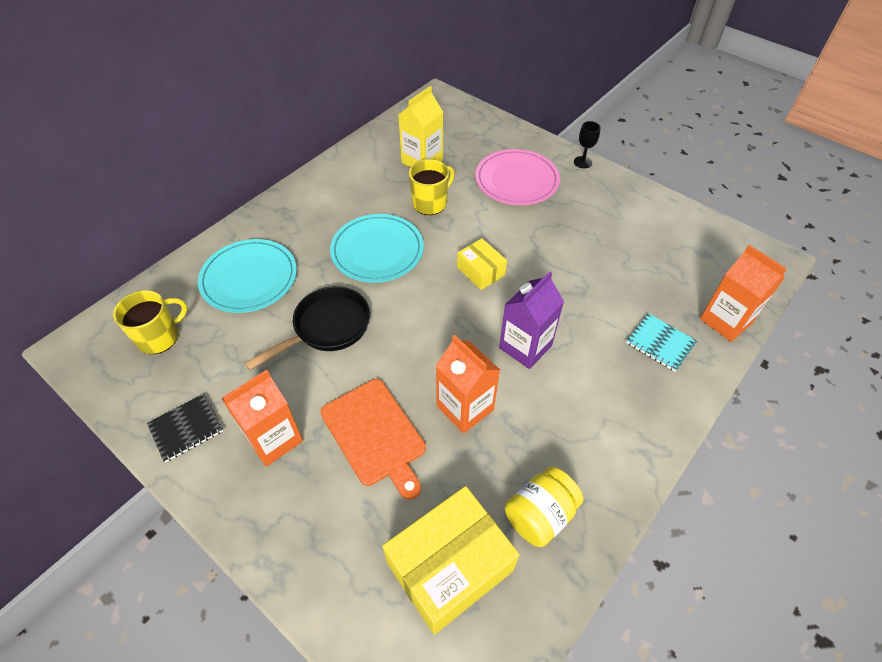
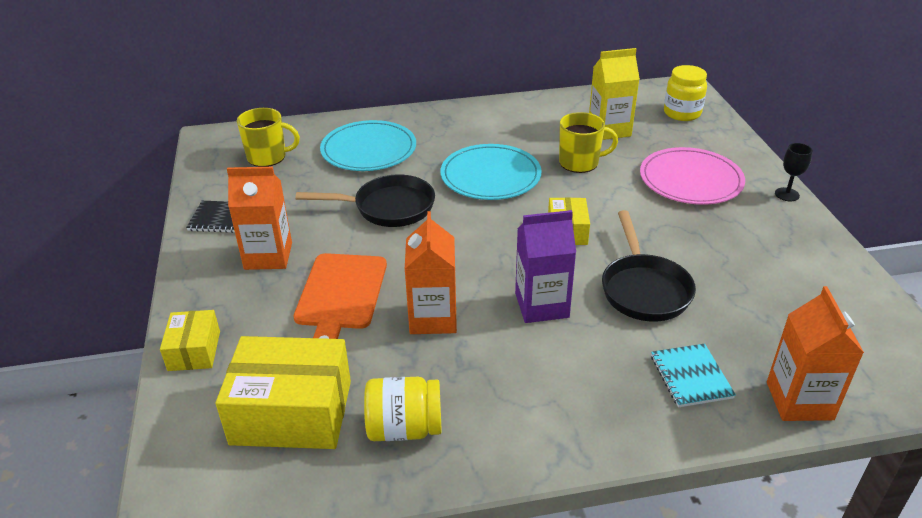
camera: 40 degrees right, 15 degrees down
none -> yellow box [160,310,220,371]
none -> black pan [602,210,696,321]
none -> yellow jar [664,65,707,121]

